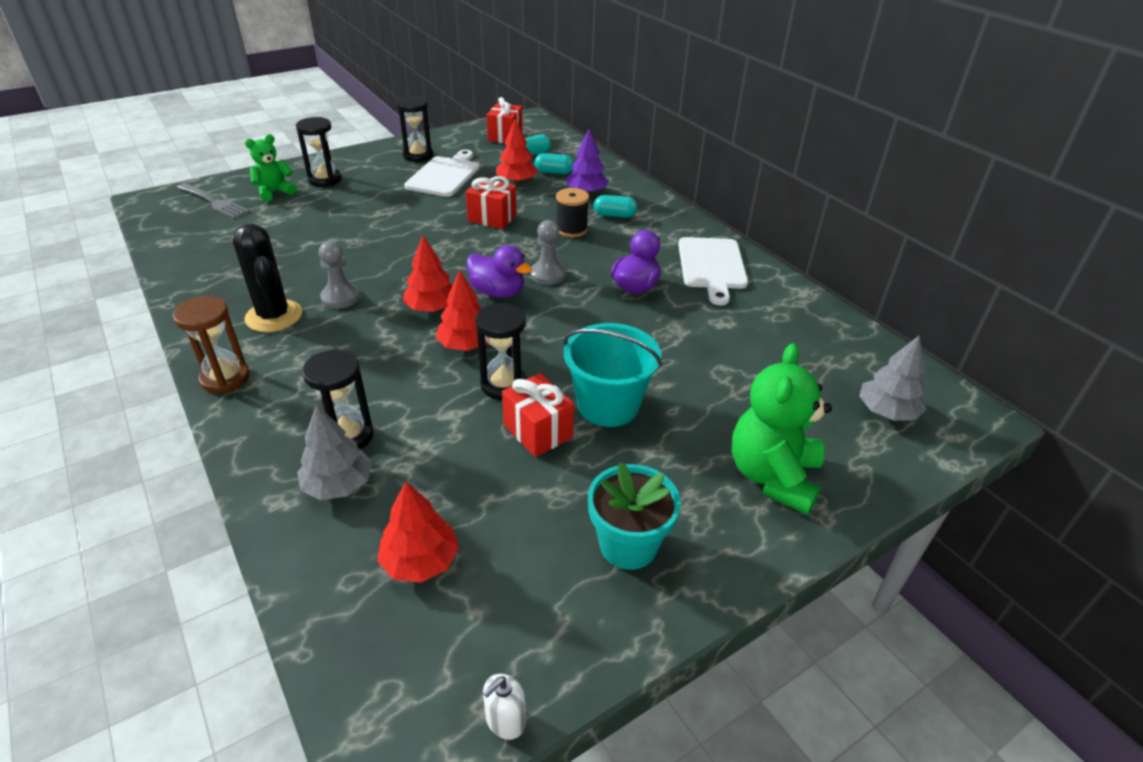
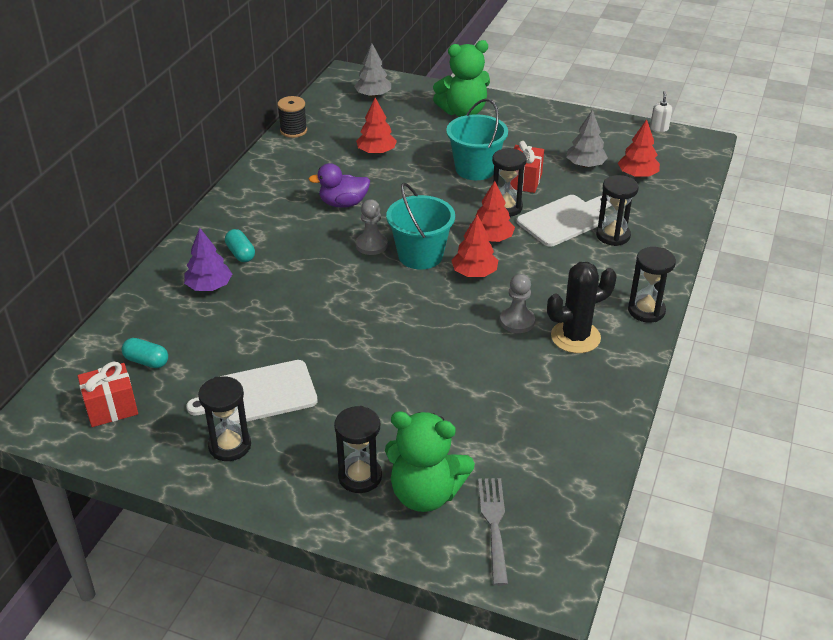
camera: 125 degrees left, 0 degrees up
brown hourglass [173,296,250,393] -> black hourglass [628,247,676,322]
black cactus [233,224,302,332] -> black cactus turned 45 degrees clockwise [547,262,617,353]
green teddy bear [245,134,297,202] -> green teddy bear [385,411,475,512], size x1.62
grey tree [297,405,372,500] -> grey tree moved to [566,110,608,168]
red gift [466,176,517,229] -> none
purple duck [466,245,532,298] -> turquoise bucket [386,183,455,269]
white soap dispenser [483,674,526,740] -> white soap dispenser turned 90 degrees counterclockwise [650,91,672,132]
red tree [496,119,538,184] -> red tree moved to [356,98,397,155]
turquoise capsule [534,153,574,174] -> none
black spool [556,188,589,237] -> black spool moved to [277,96,307,138]
turquoise flower pot [588,462,681,570] -> none
white cutting board [678,237,748,305] -> white cutting board moved to [517,195,611,247]

